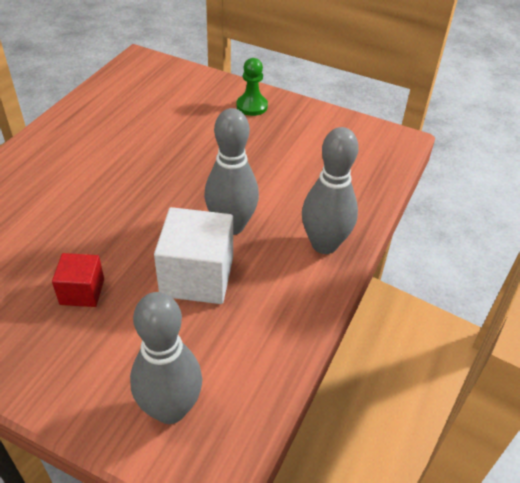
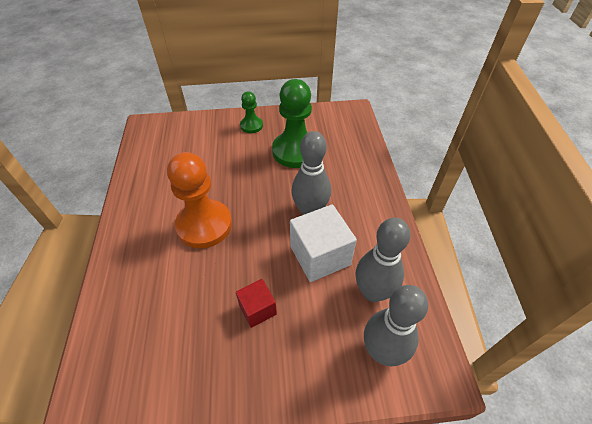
camera: 30 degrees left, 5 degrees up
grey bowling pin [302,127,359,254] -> grey bowling pin moved to [356,218,410,302]
none -> orange pawn [167,152,232,249]
none -> green pawn [272,79,312,168]

